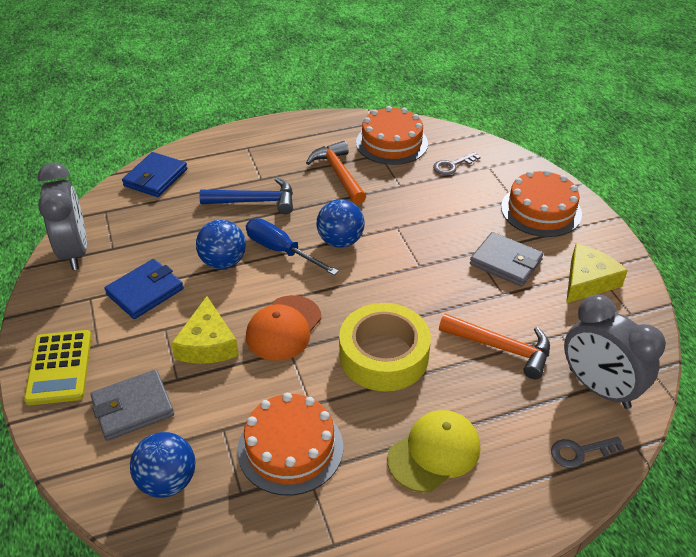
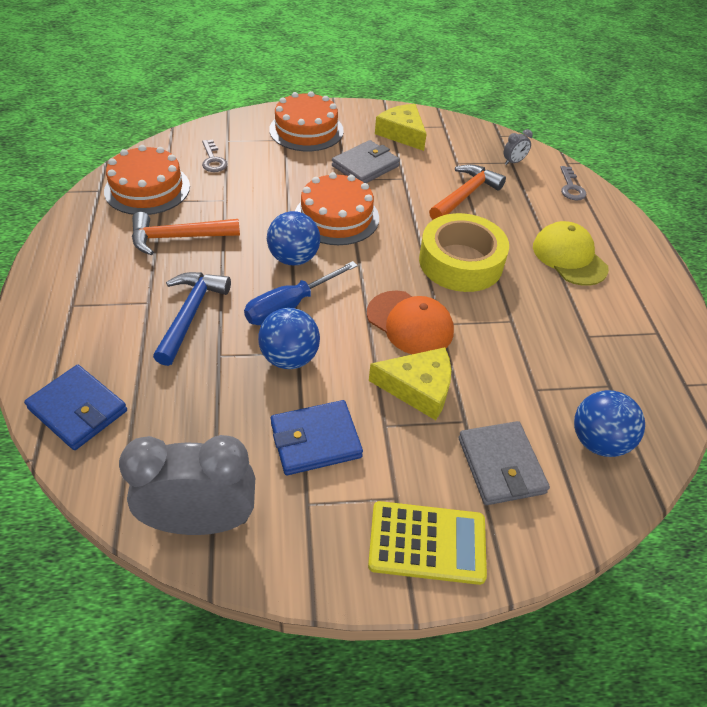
camera: 80 degrees left, 5 degrees up
blue wallet [104,259,184,319] -> blue wallet turned 75 degrees counterclockwise [271,400,363,475]
orange cake [237,393,343,495] -> orange cake moved to [295,172,379,245]
grey clock [564,295,666,409] -> grey clock [504,129,533,165], size x0.41

